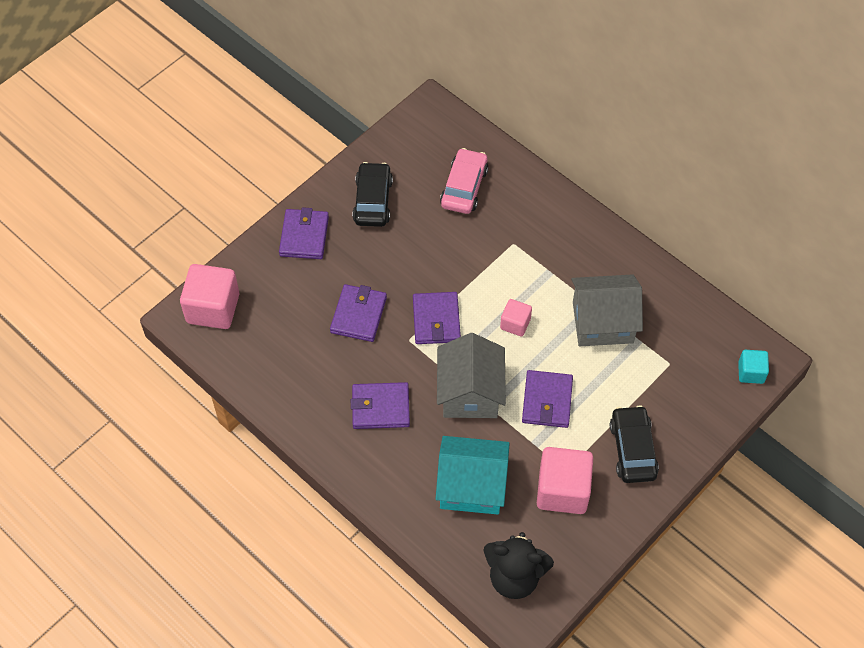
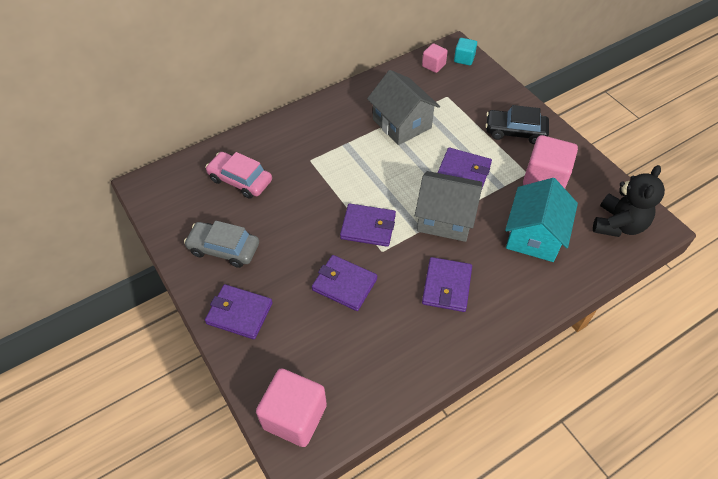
camera: 75 degrees left, 5 degrees down
black car [352,162,393,227] -> grey car [184,220,259,268]
pink cube [500,299,532,337] -> pink cube moved to [422,43,448,73]
grey house [571,274,643,346] -> grey house turned 45 degrees counterclockwise [367,70,440,145]

